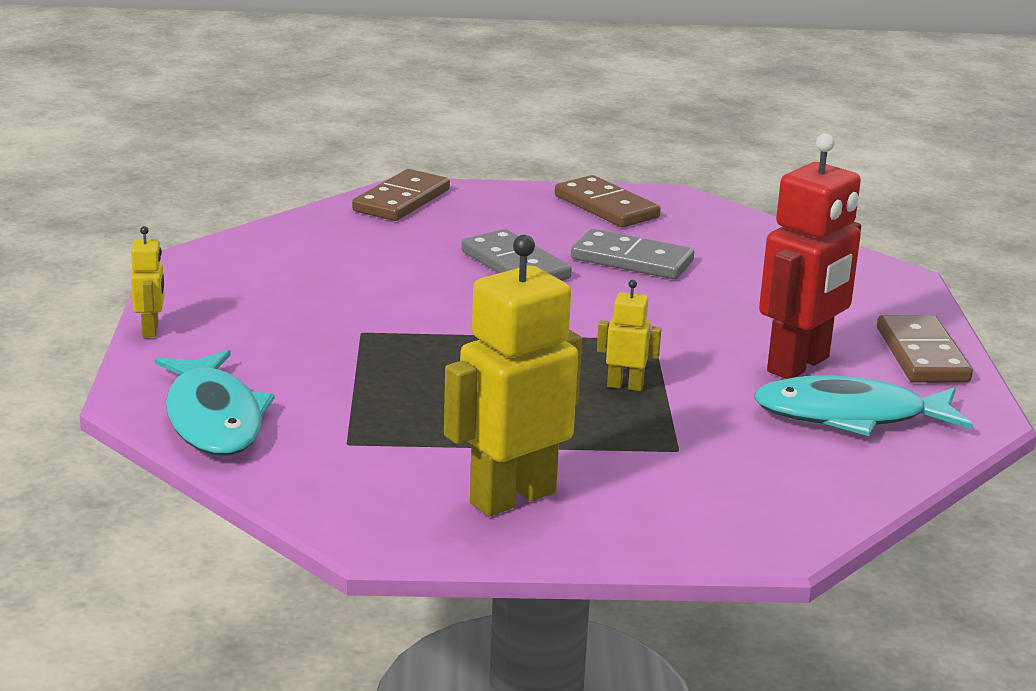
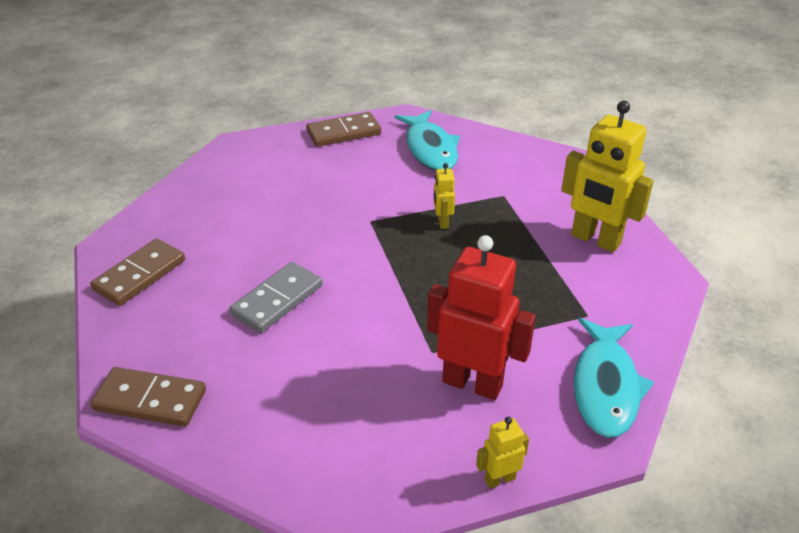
camera: 105 degrees left, 15 degrees up
turquoise fish [155,350,275,456] -> turquoise fish turned 135 degrees clockwise [574,318,654,438]
grey domino [571,229,694,279] -> none
red robot [759,133,861,379] -> red robot moved to [427,235,536,400]

